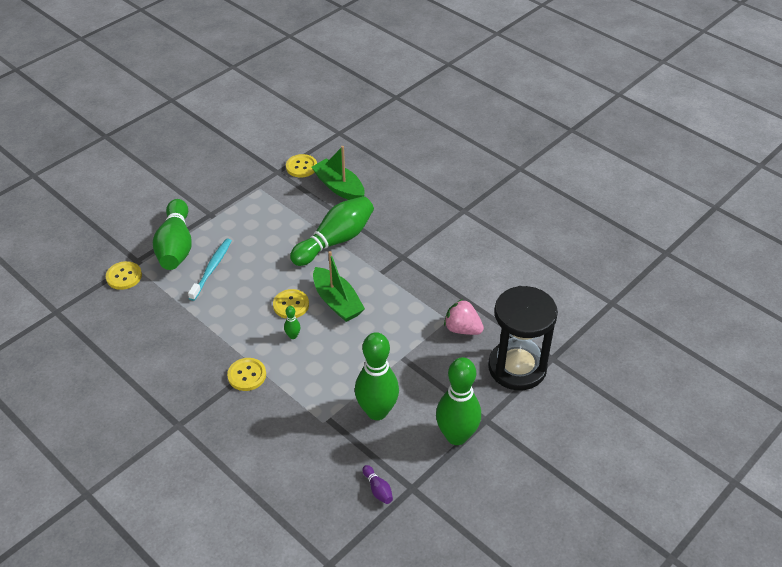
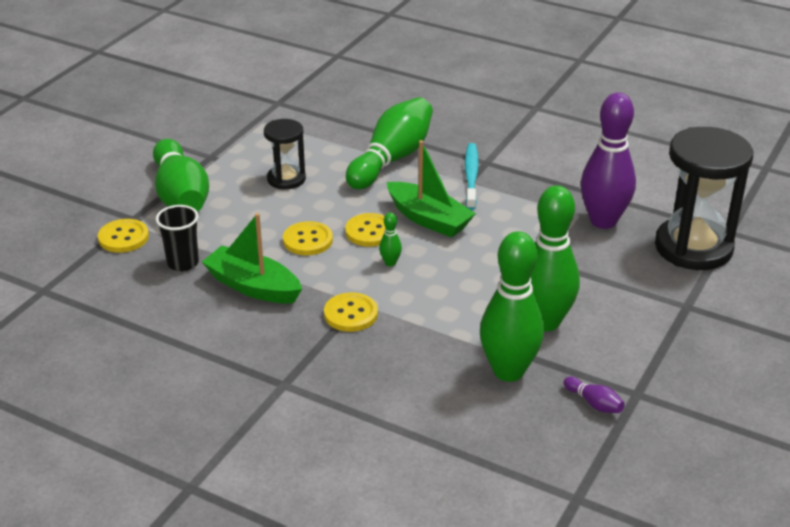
camera: 15 degrees left, 10 degrees down
turquoise toothbrush [188,238,232,301] -> turquoise toothbrush moved to [465,143,479,210]
yellow button [286,154,317,177] -> yellow button moved to [283,221,333,255]
green boat [311,146,365,200] -> green boat moved to [202,213,302,304]
green bowling pin [436,357,481,445] -> green bowling pin moved to [480,231,544,382]
pink strawberry [444,299,484,335] -> purple bowling pin [581,93,636,229]
none -> black cup [156,205,199,271]
none -> black hourglass [264,119,306,190]

